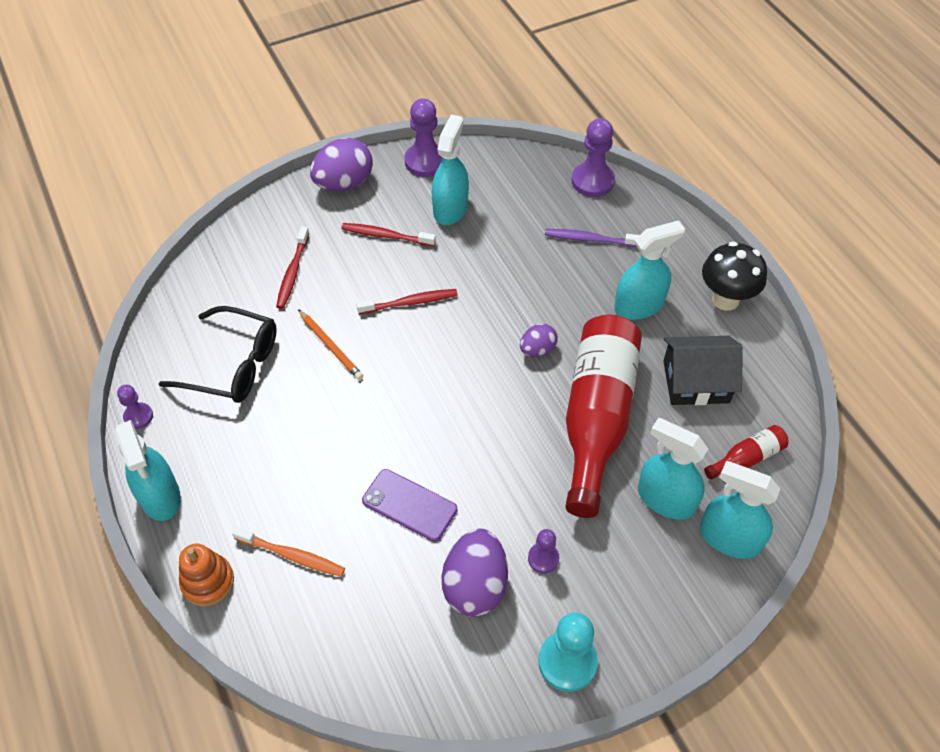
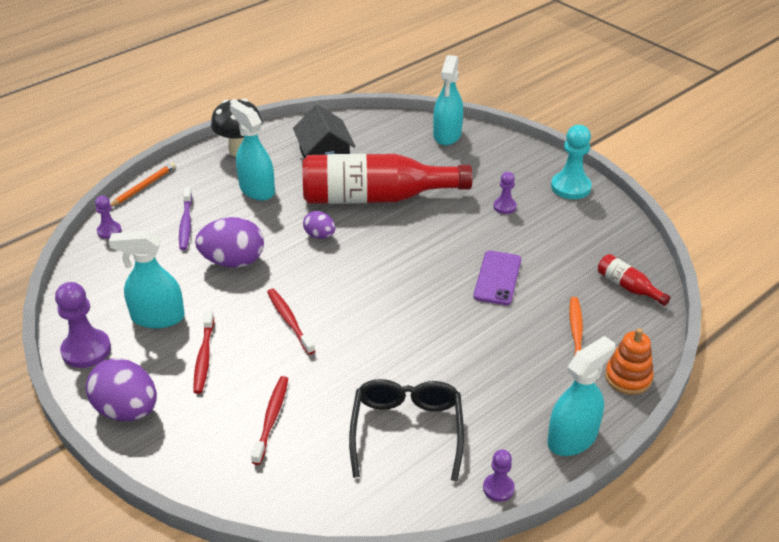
camera: 105 degrees left, 15 degrees down
red toothbrush [276,226,310,309] -> red toothbrush turned 75 degrees counterclockwise [251,376,288,465]
orange pencil [298,309,363,380] -> orange pencil moved to [110,162,175,207]
purple egg [442,529,508,617] -> purple egg moved to [195,217,264,267]
purple pawn [572,118,615,197] -> purple pawn [95,196,121,239], size x0.57
turquoise spray bottle [638,418,708,520] -> none
red bottle [704,425,788,480] -> red bottle moved to [598,254,671,306]

